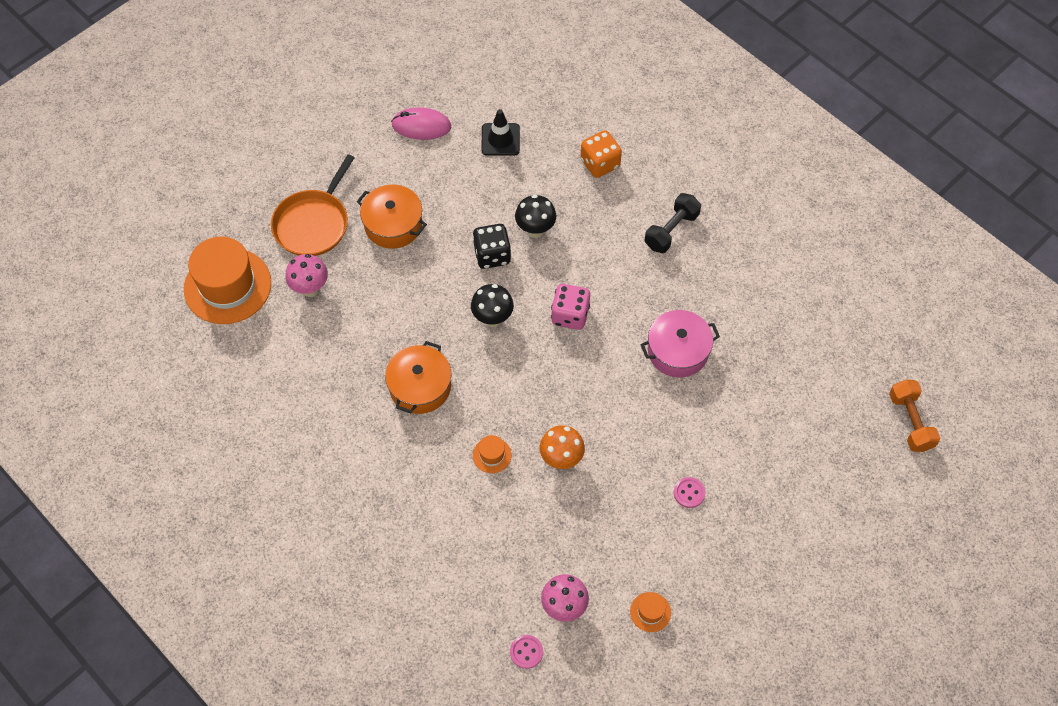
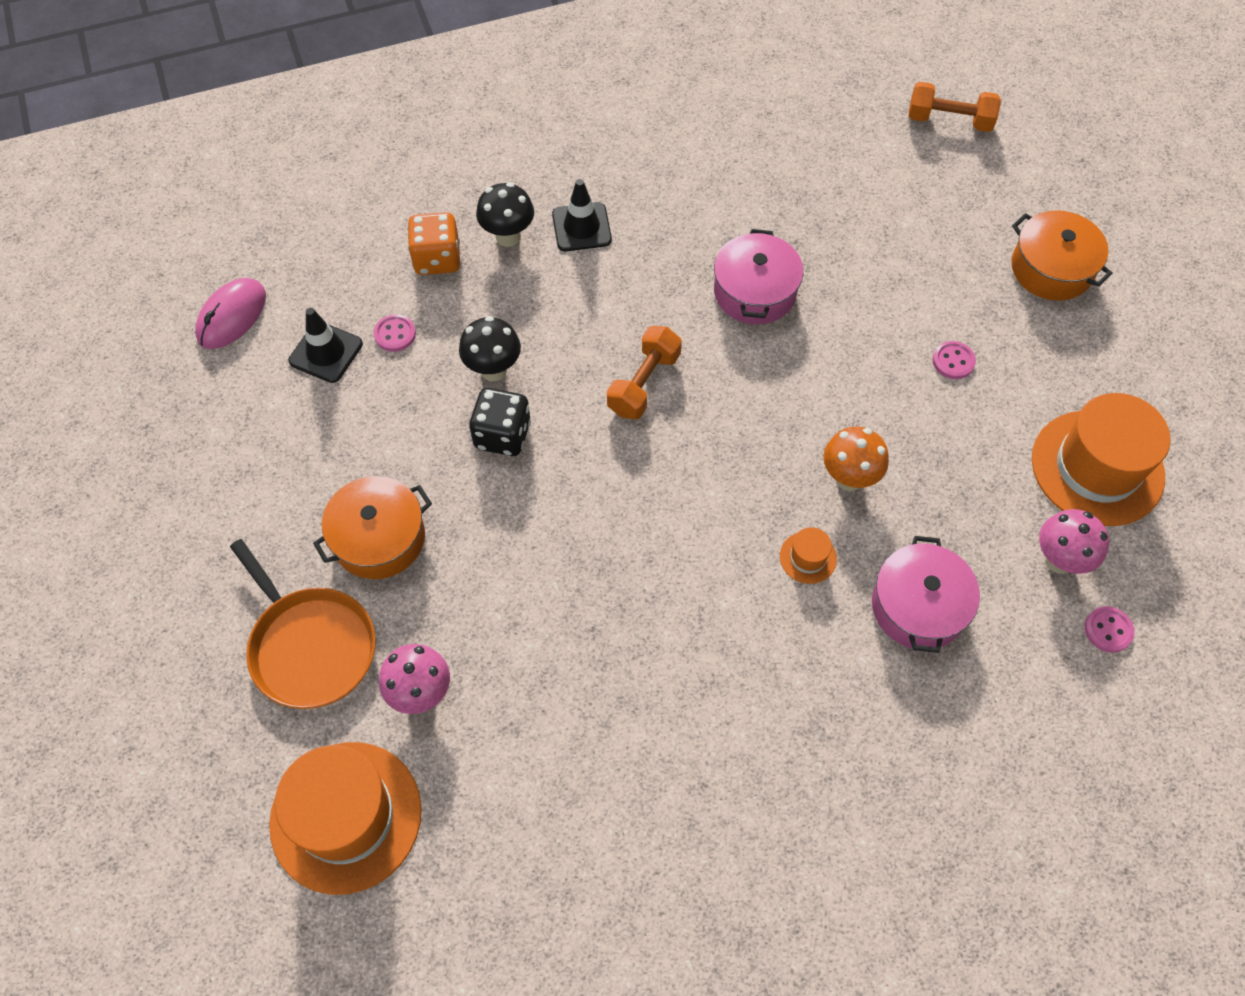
camera: 65 degrees left, 0 degrees up
orange pot [385,341,452,414] -> orange pot moved to [1012,210,1113,301]
pink mouse [391,107,451,140] -> pink mouse moved to [195,278,266,349]
black mushroom [471,284,514,327] -> black mushroom moved to [476,182,534,247]
pink dice [551,284,590,330] -> orange dumbbell [607,326,682,419]
orange hat [630,592,671,632] -> orange hat [1032,393,1170,526], size x2.39
black dumbbell [645,193,701,253] -> black traffic cone [552,179,612,251]
none -> pink button [373,314,416,352]
none -> pink pot [872,536,980,653]

